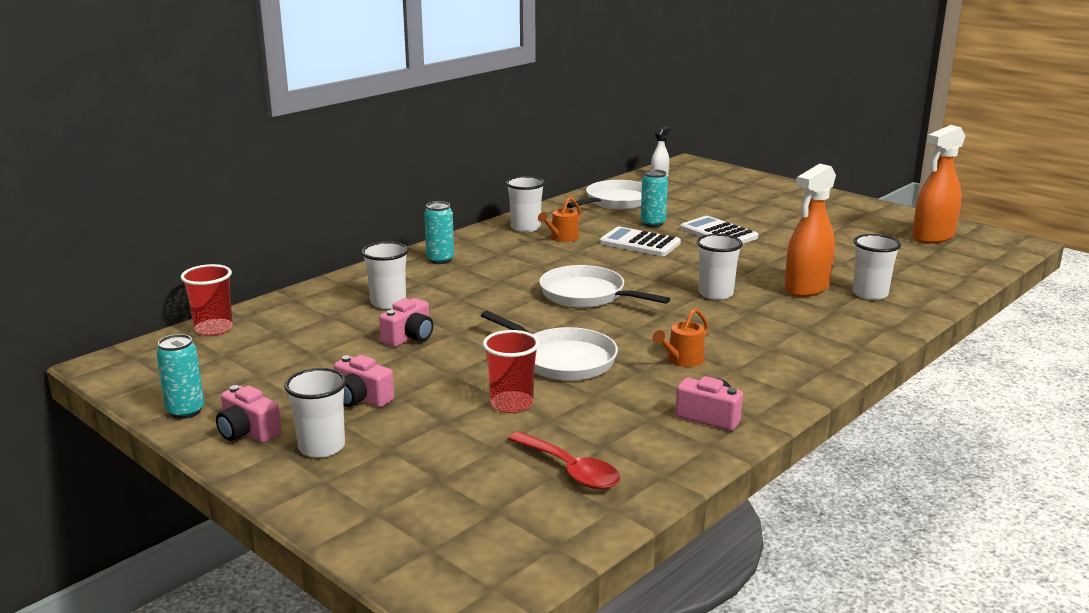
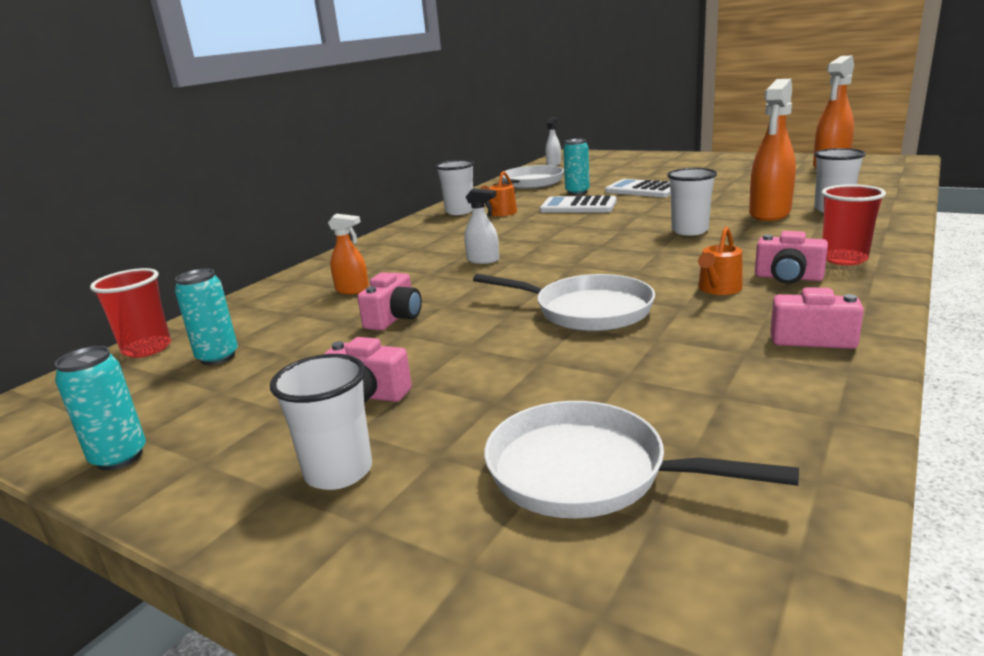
camera: 10 degrees left, 0 degrees up
pink camera [216,385,282,443] -> pink camera moved to [755,231,828,284]
white cup [362,242,409,309] -> orange spray bottle [328,214,369,294]
turquoise can [424,201,454,264] -> turquoise can moved to [175,269,238,365]
red cup [483,330,540,413] -> red cup moved to [821,184,886,265]
red spoon [508,432,620,489] -> none
white pan [539,265,670,308] -> white pan moved to [484,401,799,518]
none -> white spray bottle [464,188,499,264]

